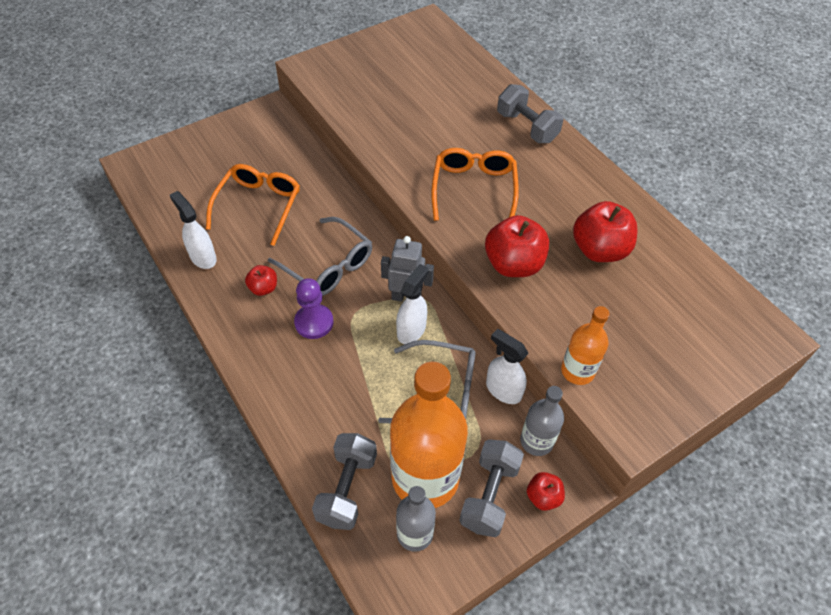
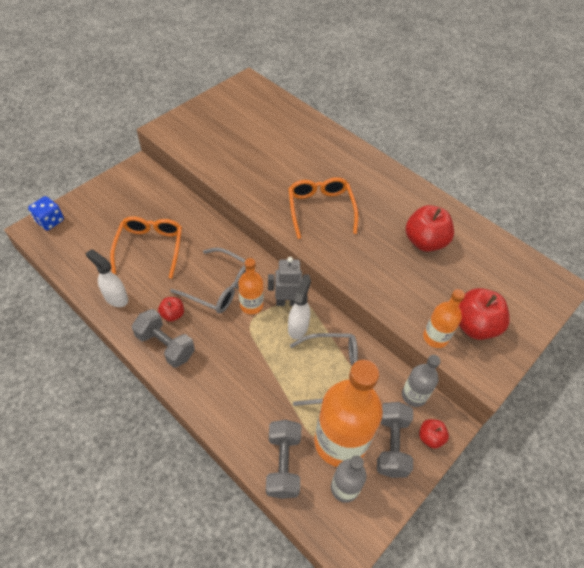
camera: 15 degrees left, 0 degrees up
purple pawn [294,278,333,339] -> none
red apple [485,215,549,277] -> red apple moved to [458,288,510,340]
white spray bottle [486,329,528,404] -> none
grey dumbbell [497,84,563,143] -> grey dumbbell moved to [132,309,195,368]
none -> blue dice [28,196,64,230]
none -> orange bottle [238,258,264,314]

